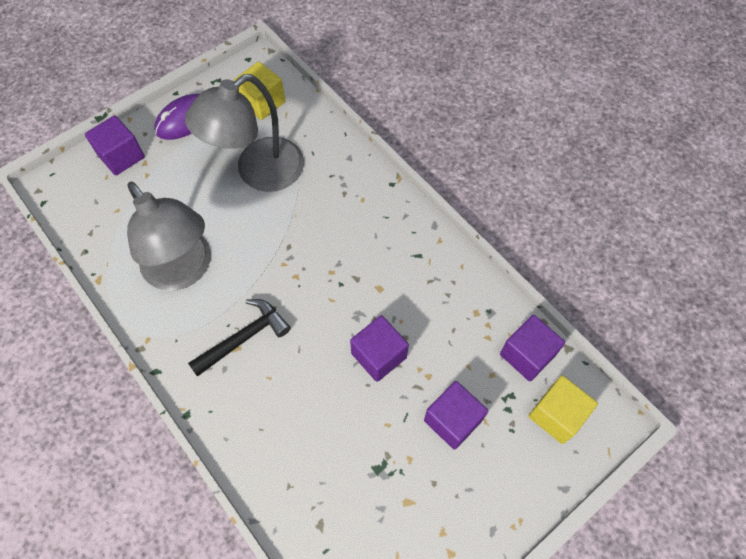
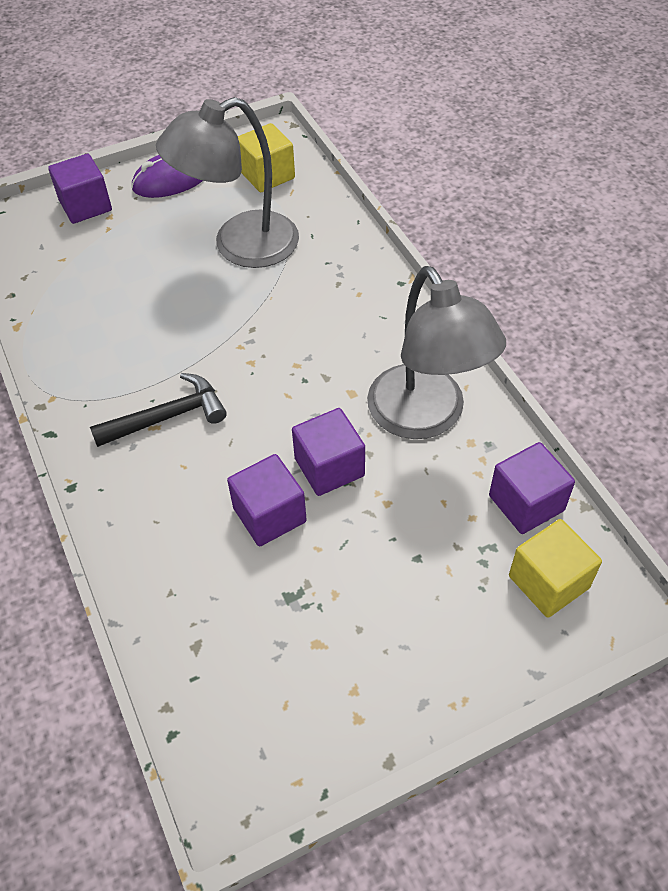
camera: 15 degrees right, 10 degrees down
grey lamp [127,181,211,291] -> grey lamp moved to [367,266,506,439]
purple cube [424,381,488,450] -> purple cube moved to [227,454,307,546]

